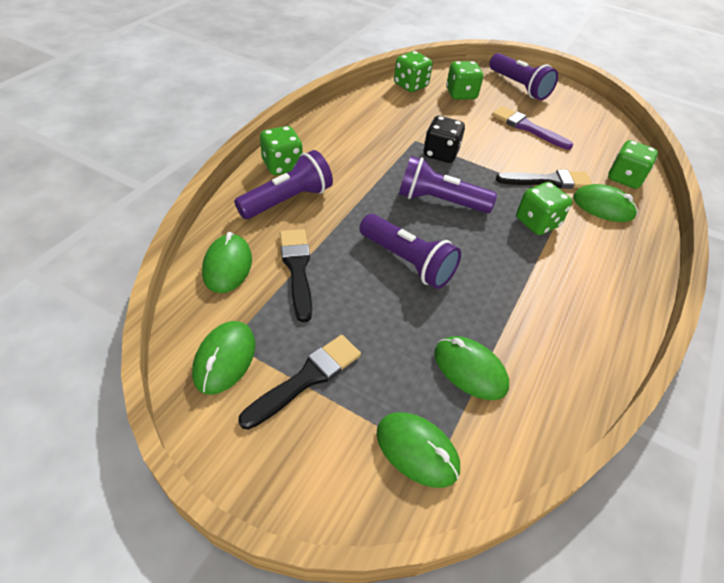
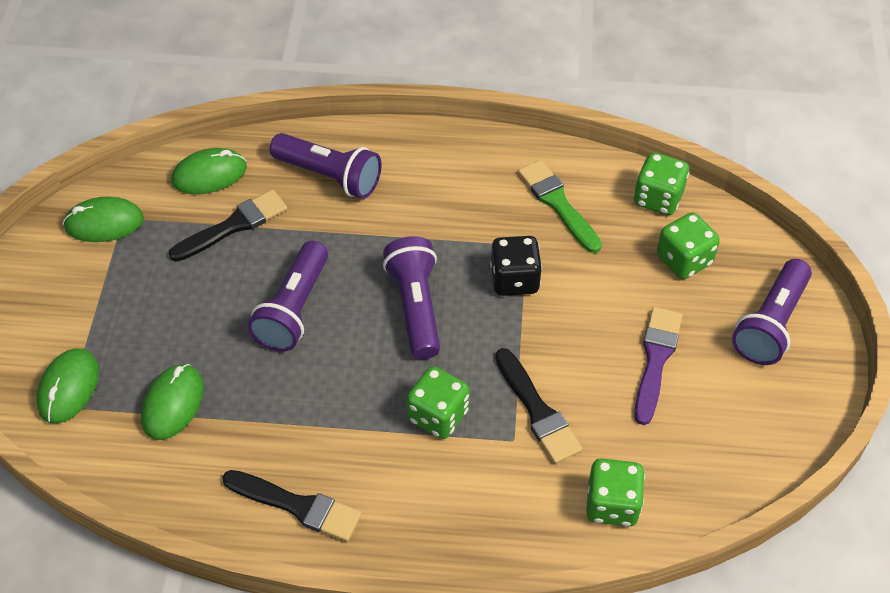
camera: 70 degrees right, 5 degrees up
black brush [238,335,361,430] -> black brush moved to [222,470,362,542]
green dice [260,126,303,175] -> none
green mouse [573,184,638,222] -> none
none -> green brush [518,160,602,253]

